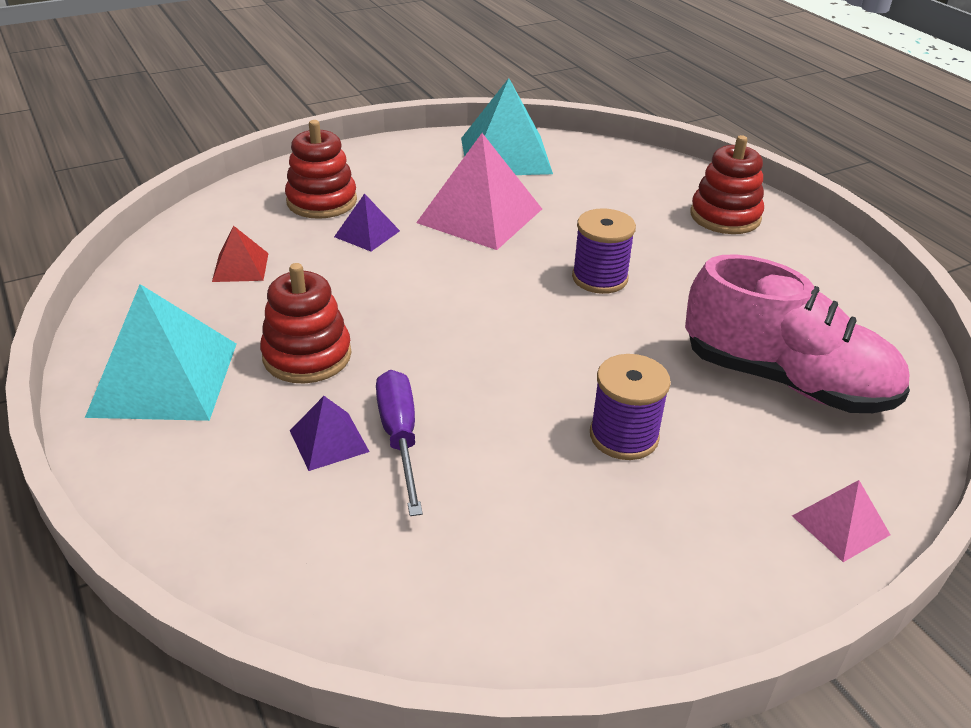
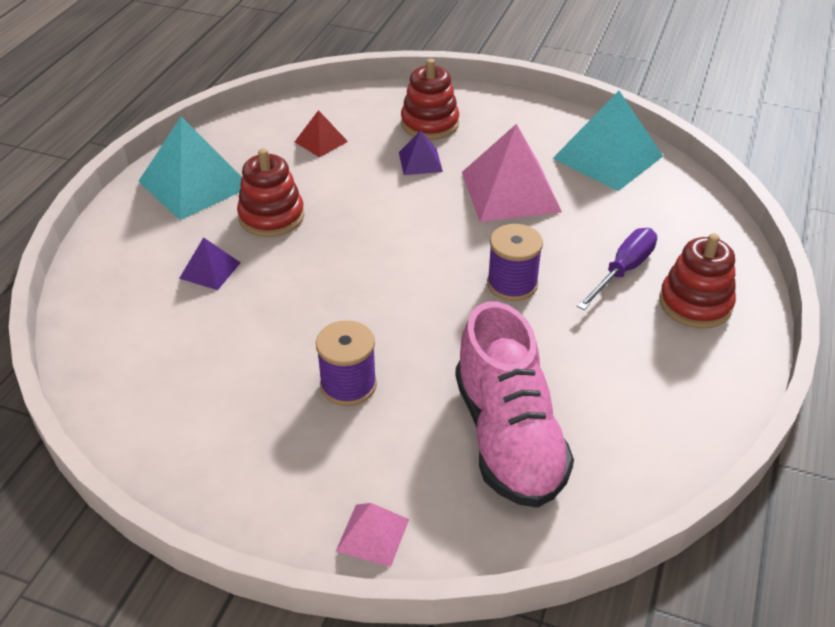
camera: 50 degrees right, 5 degrees up
purple screwdriver [376,370,423,516] -> purple screwdriver moved to [577,228,657,310]

